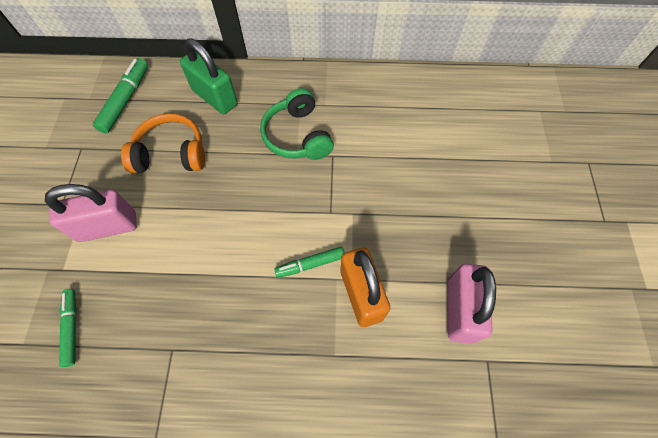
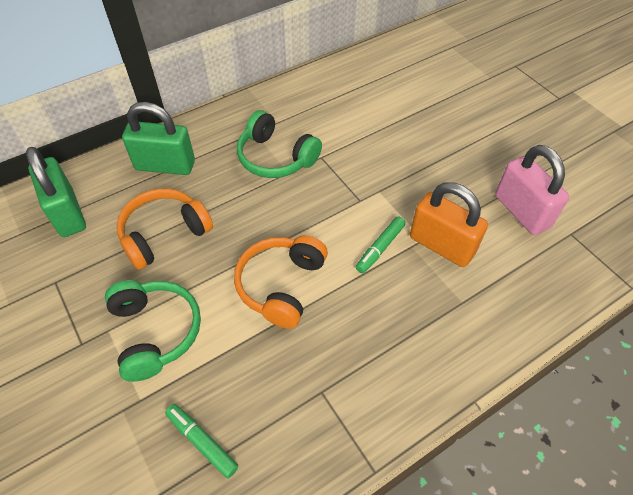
camera: 35 degrees left, 10 degrees down
pink padlock [45,184,137,242] -> green headphones [105,280,201,382]
green marker [93,58,148,133] -> green padlock [26,147,86,237]
none -> orange headphones [234,235,328,329]

